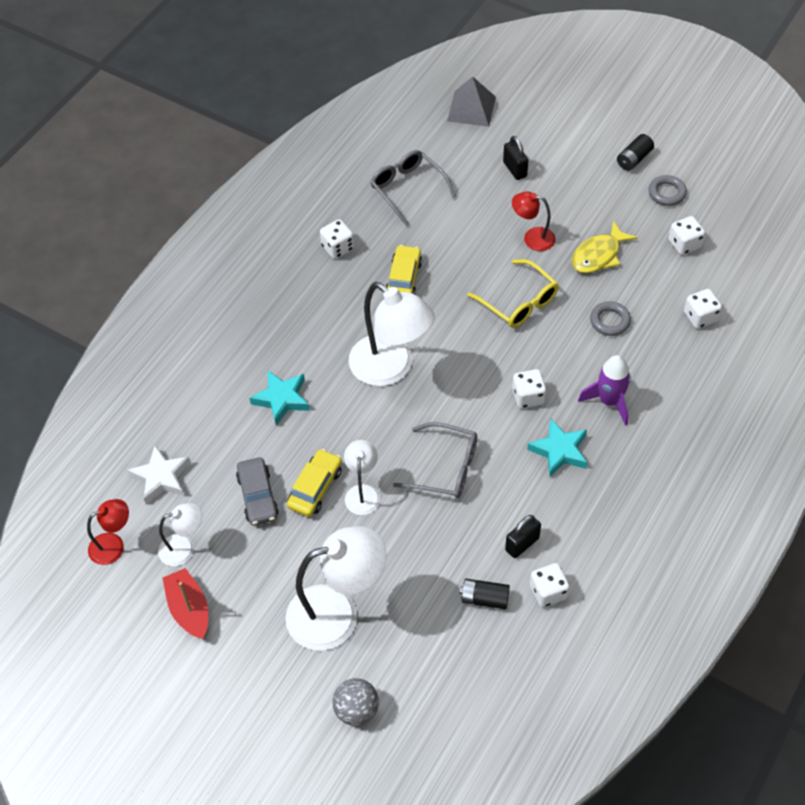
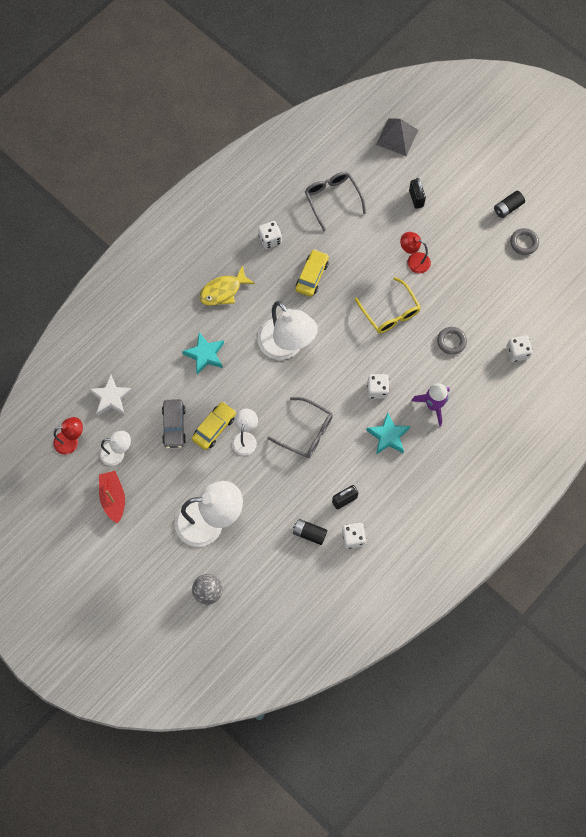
camera: 10 degrees right, 15 degrees up
yellow fish [571,220,638,273] -> yellow fish moved to [199,265,255,306]
white dice [669,216,705,255] -> none

